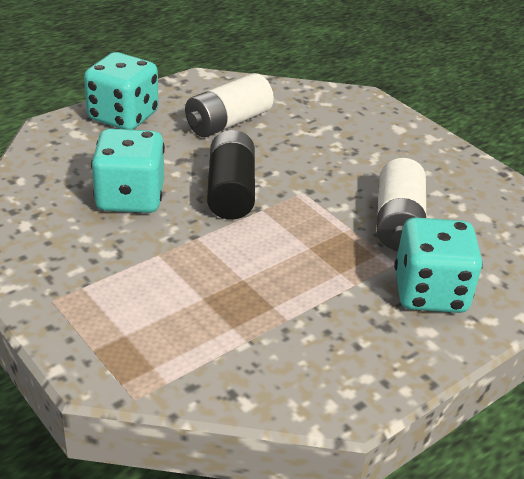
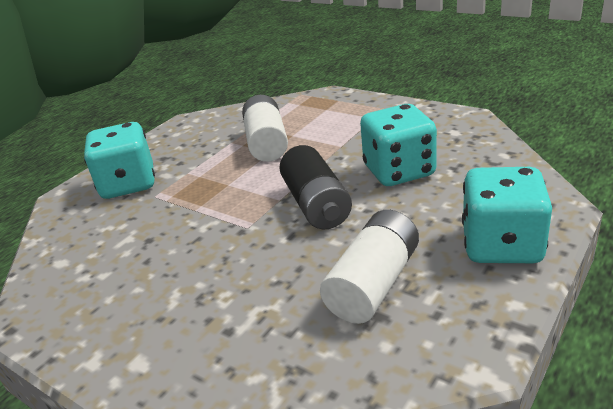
camera: 170 degrees right, 5 degrees down
white battery [377,158,426,250] -> white battery moved to [242,95,288,162]

